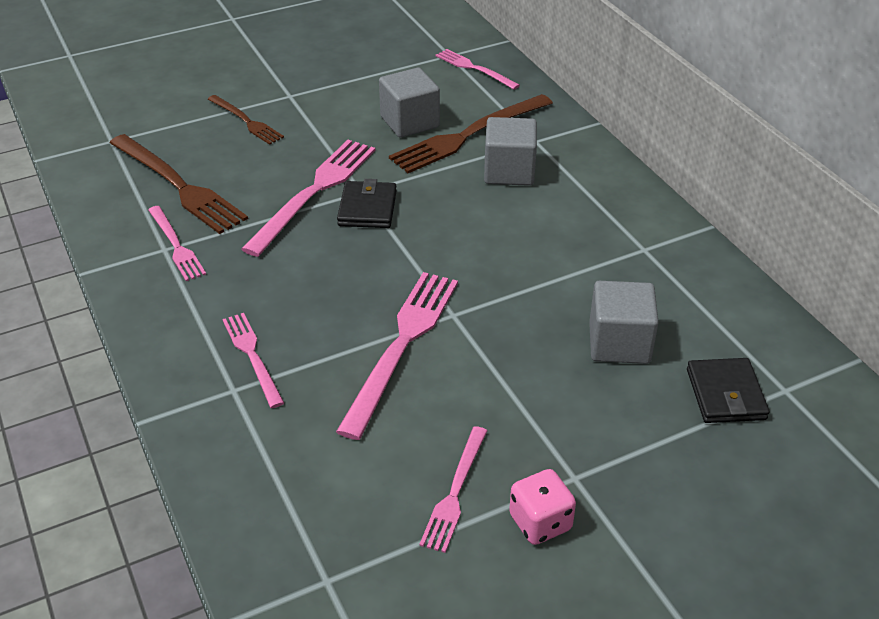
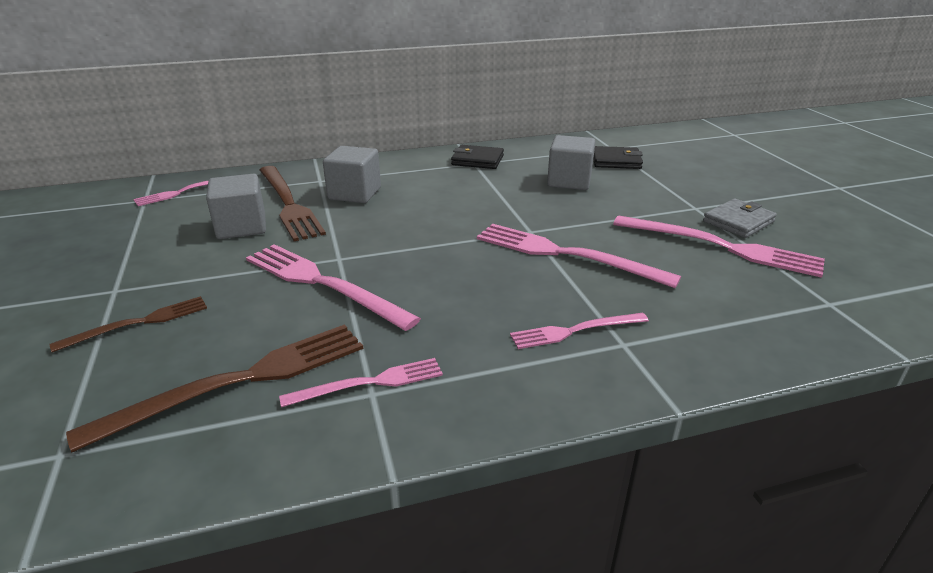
camera: 80 degrees left, 10 degrees down
black wallet [337,179,397,228] -> black wallet moved to [451,145,504,169]
pink fork [419,426,487,553] -> pink fork [613,215,825,278], size x1.74
pink dice [509,469,576,545] -> grey wallet [703,198,777,238]

